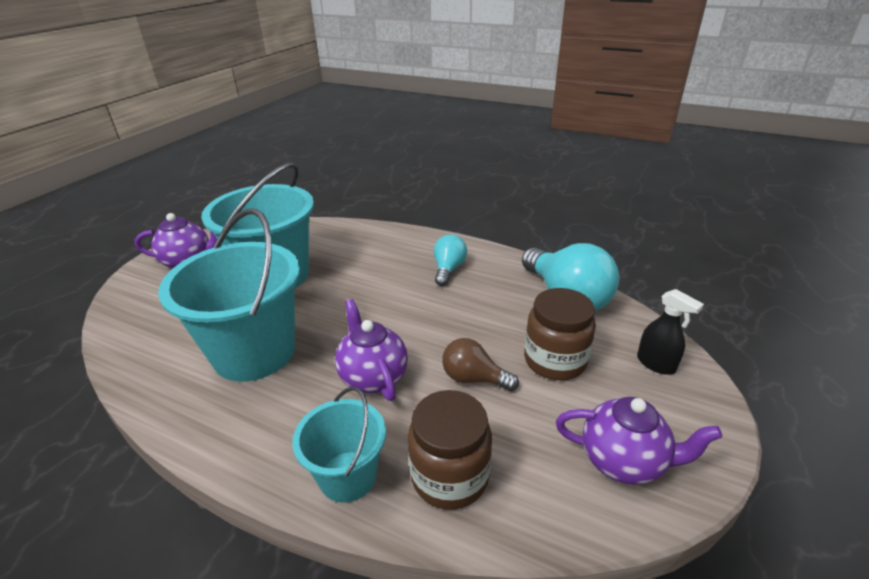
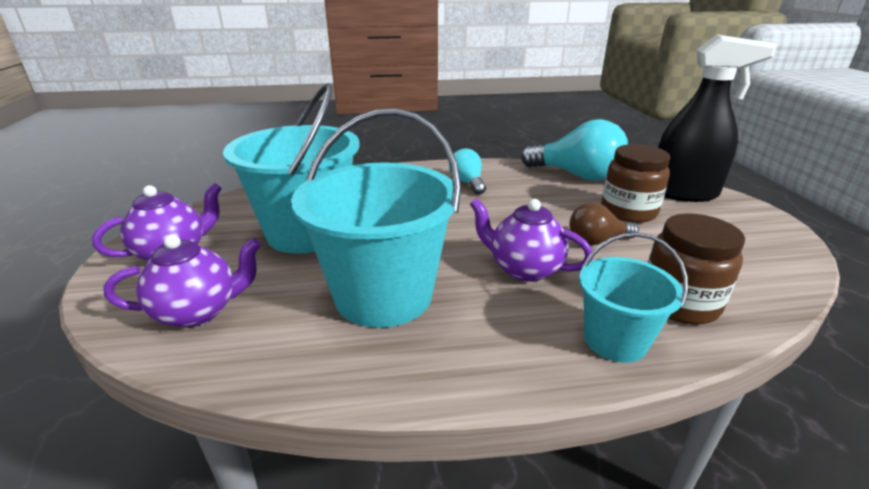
camera: 35 degrees left, 5 degrees down
purple teapot [556,397,723,485] -> purple teapot moved to [103,235,261,328]
black spray bottle [637,289,704,375] -> black spray bottle [658,34,777,202], size x2.06

